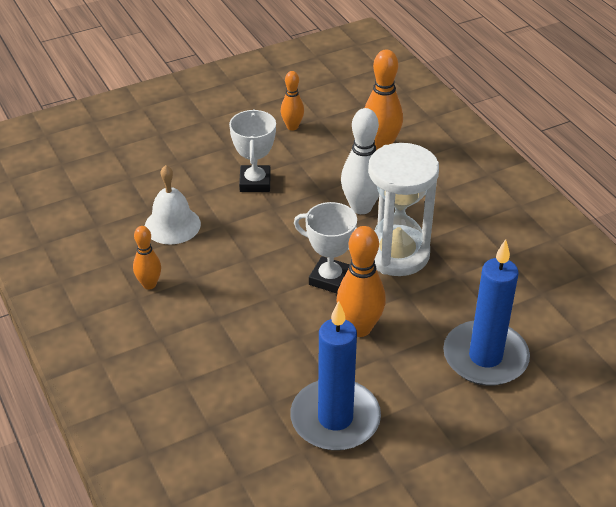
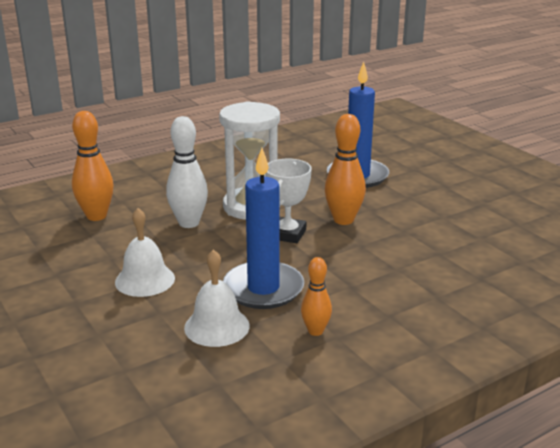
camera: 95 degrees left, 15 degrees down
white trophy [229,110,276,192] -> white bell [115,208,175,297]
orange bowling pin [281,71,304,130] -> none
blue candle [290,301,381,451] -> blue candle moved to [223,148,304,309]

